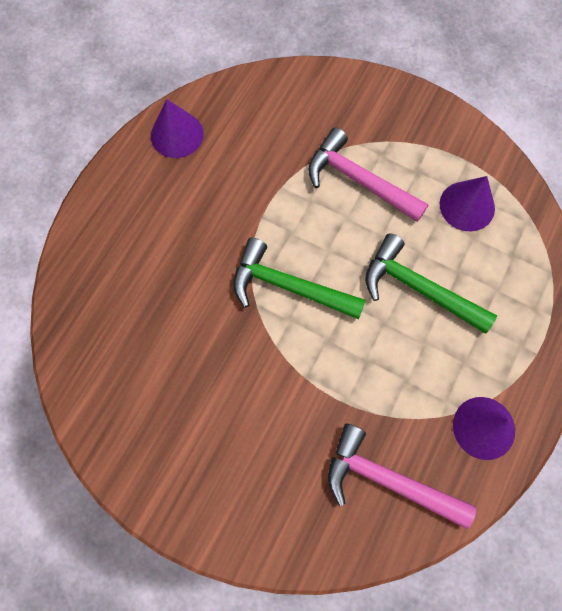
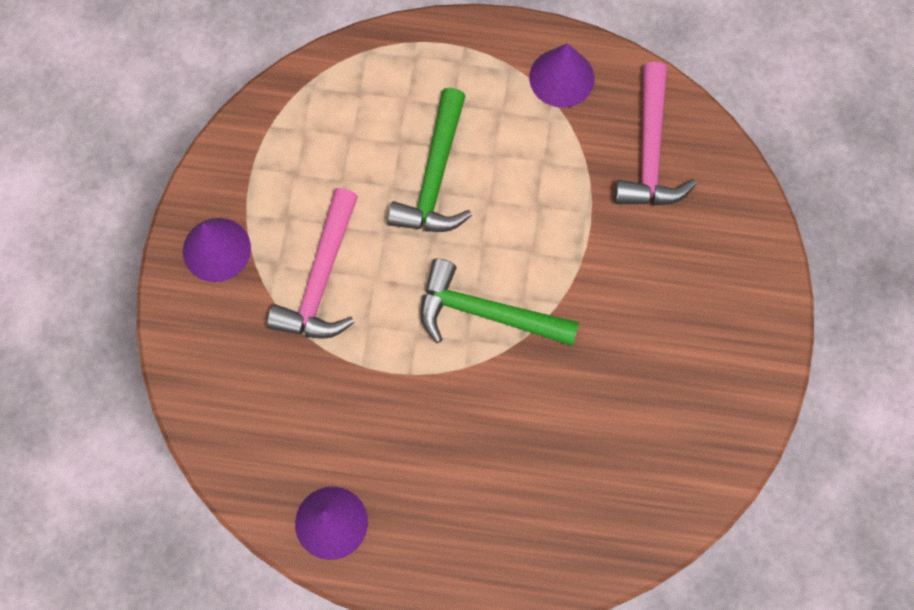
camera: 110 degrees left, 0 degrees up
green hammer [233,238,366,319] -> green hammer turned 105 degrees clockwise [420,259,579,346]
purple cone [440,176,495,231] -> purple cone moved to [183,218,251,282]

